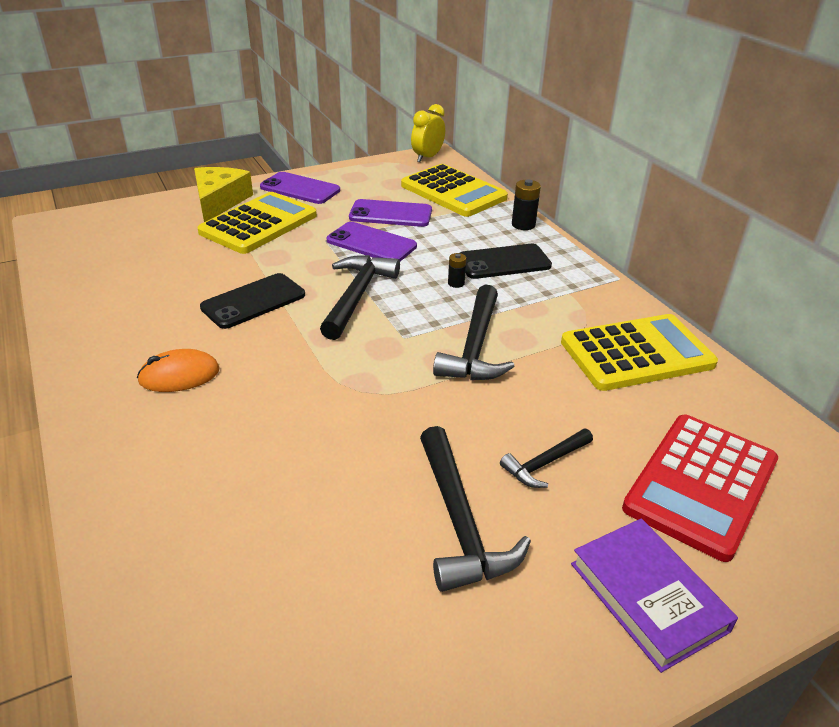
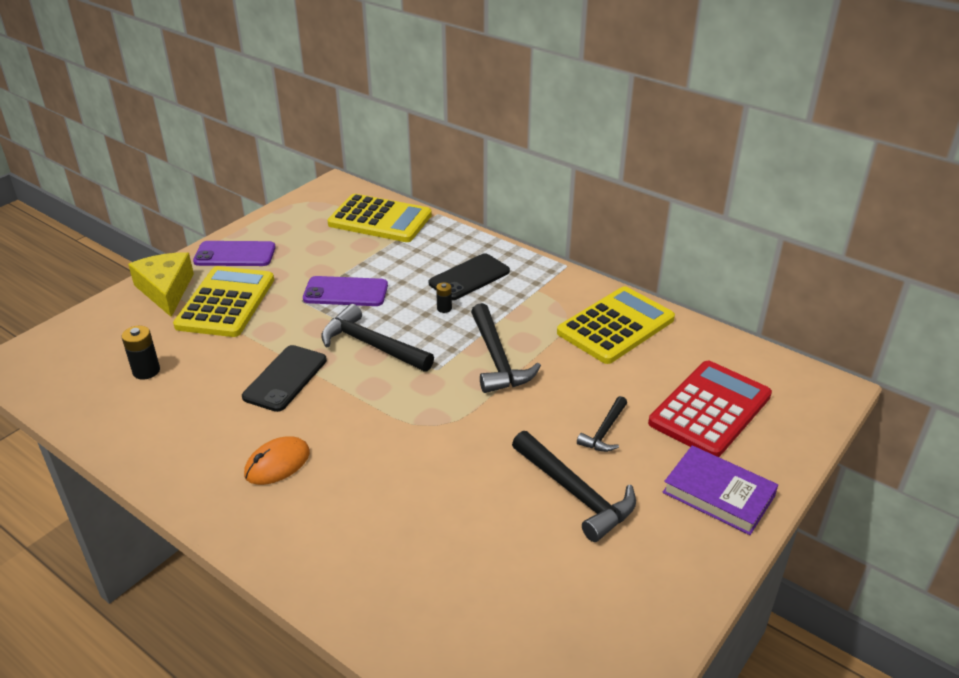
camera: 25 degrees left, 0 degrees up
black hammer [320,255,400,340] -> black hammer turned 45 degrees counterclockwise [321,304,434,372]
purple phone [349,199,432,227] -> none
yellow clock [411,104,445,162] -> none
black battery [512,180,541,230] -> black battery moved to [122,326,160,380]
red calculator [622,415,778,562] -> red calculator turned 150 degrees counterclockwise [648,361,772,457]

